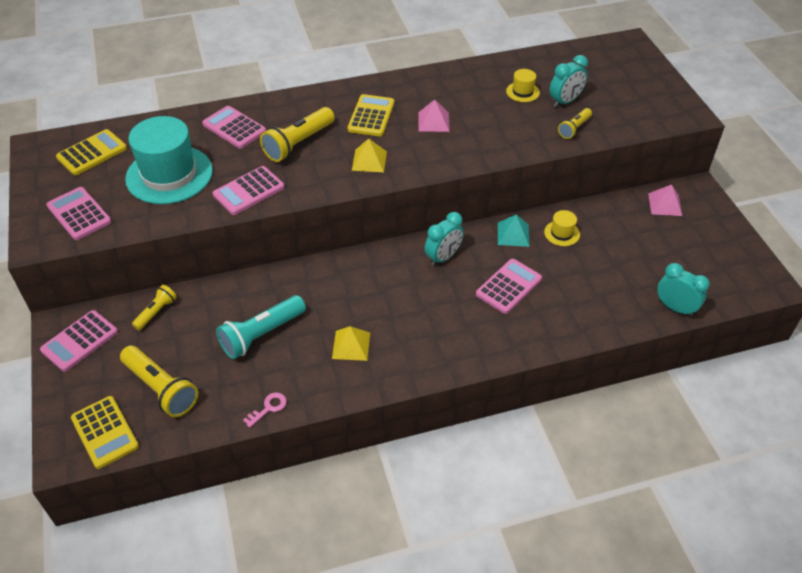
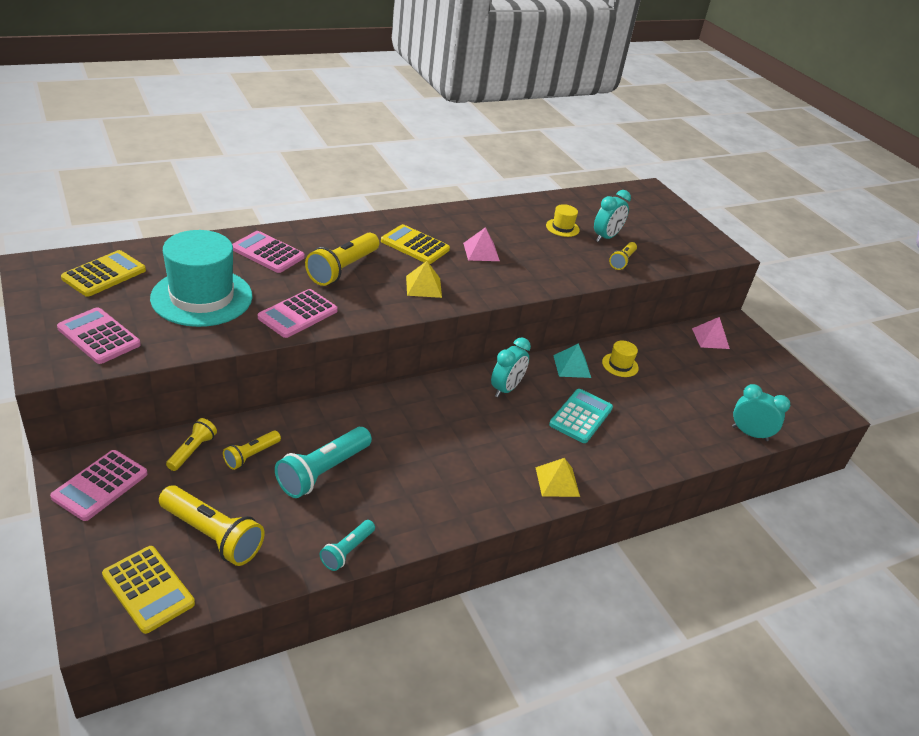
camera: 15 degrees left, 10 degrees down
pink key [243,392,287,428] -> turquoise flashlight [320,520,375,571]
yellow pyramid [332,326,370,361] -> yellow pyramid moved to [535,458,580,497]
yellow calculator [348,94,394,136] -> yellow calculator turned 60 degrees counterclockwise [381,224,450,264]
pink calculator [476,259,542,314] -> turquoise calculator [549,389,613,443]
none -> yellow flashlight [223,431,281,470]

